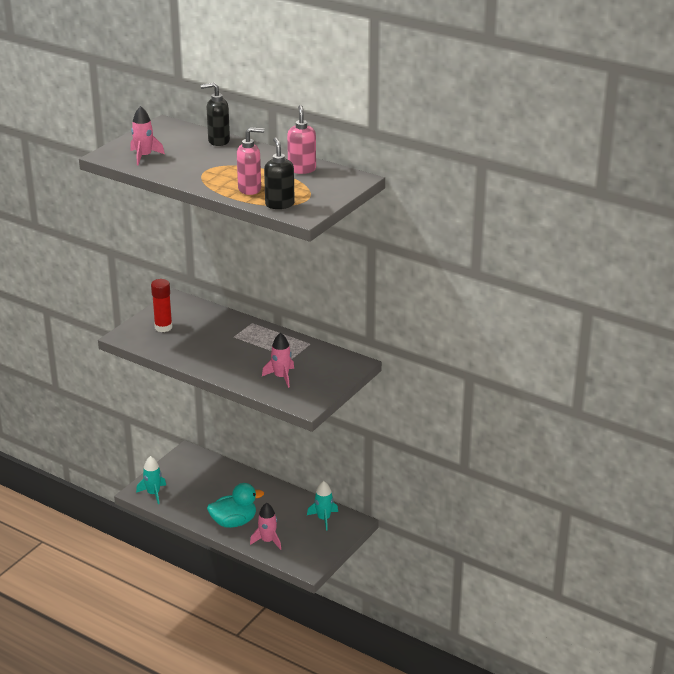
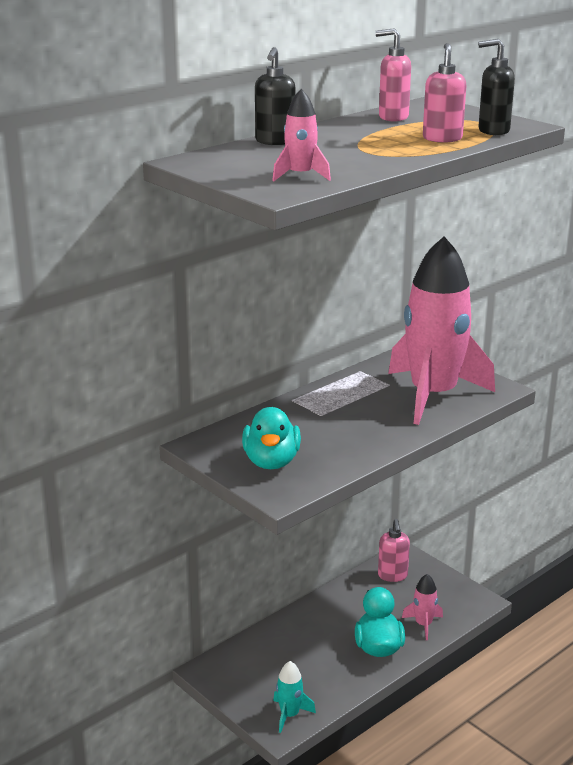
camera: 75 degrees left, 5 degrees down
red glue stick [151,279,172,332] -> turquoise duck [242,407,301,469]
pink rocket [262,333,294,388] -> pink rocket [388,236,495,425], size x2.46
turquoise rocket [307,481,338,531] -> pink soap dispenser [378,519,410,582]

